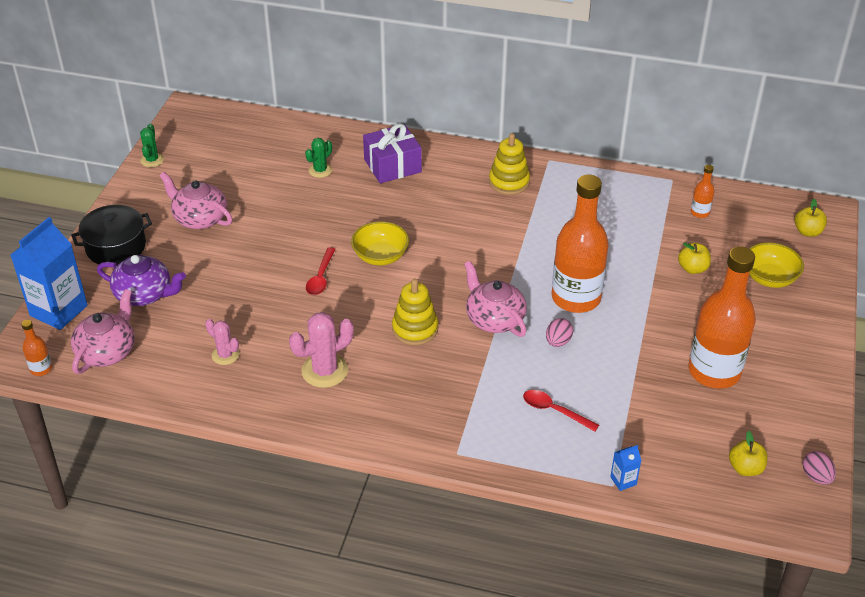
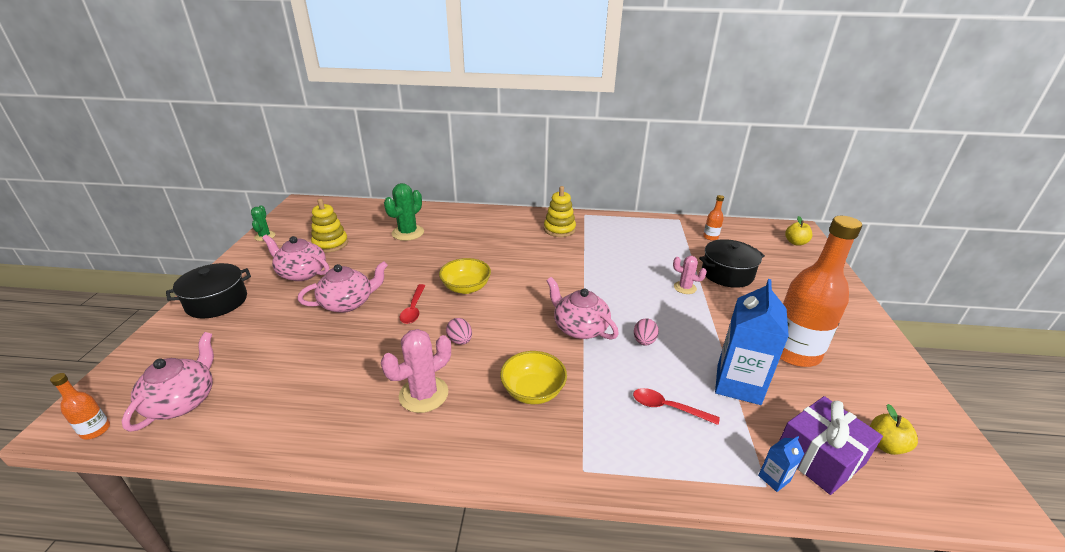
camera: 10 degrees left, 10 degrees down
blue carton [11,217,88,330] -> blue carton moved to [715,279,789,405]
purple teapot [97,255,186,306] -> none
pink cactus [205,319,240,365] -> pink cactus moved to [673,256,707,294]
green cactus [305,138,332,178] -> green cactus [384,183,424,241], size x1.66
purple gift [363,123,422,184] -> purple gift moved to [779,396,883,495]
yellow stacking toy [392,279,438,345] -> yellow stacking toy moved to [311,198,348,253]
orange bottle [552,175,609,313] -> none
yellow apple [678,243,711,274] -> black pot [699,239,765,288]
yellow bowl [749,242,804,288] -> yellow bowl moved to [500,351,567,404]
pink egg [803,451,836,485] -> pink egg moved to [446,318,472,345]
none -> pink teapot [298,261,388,313]

